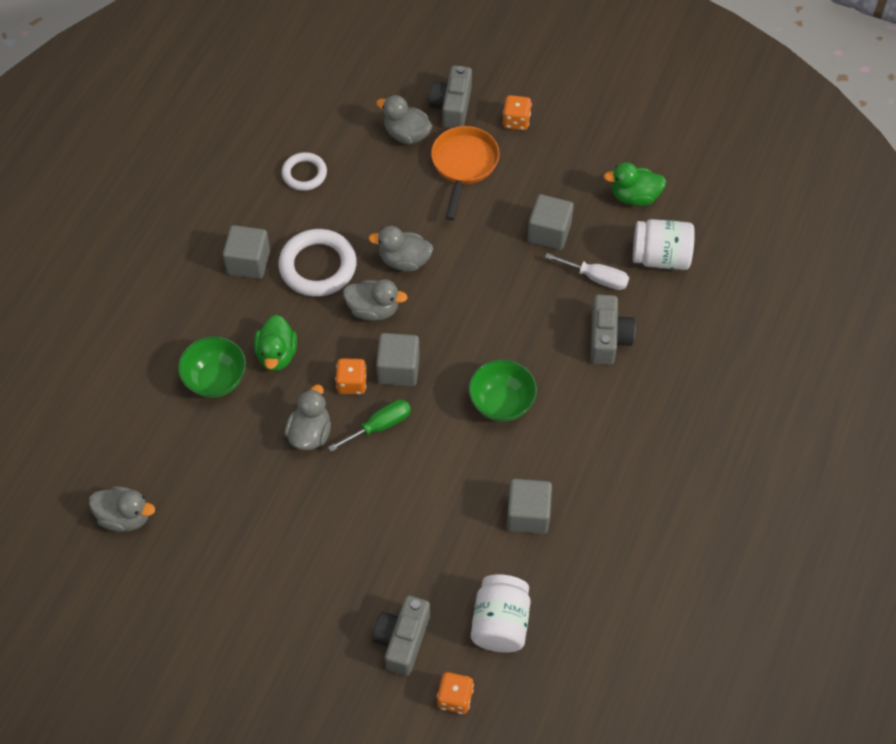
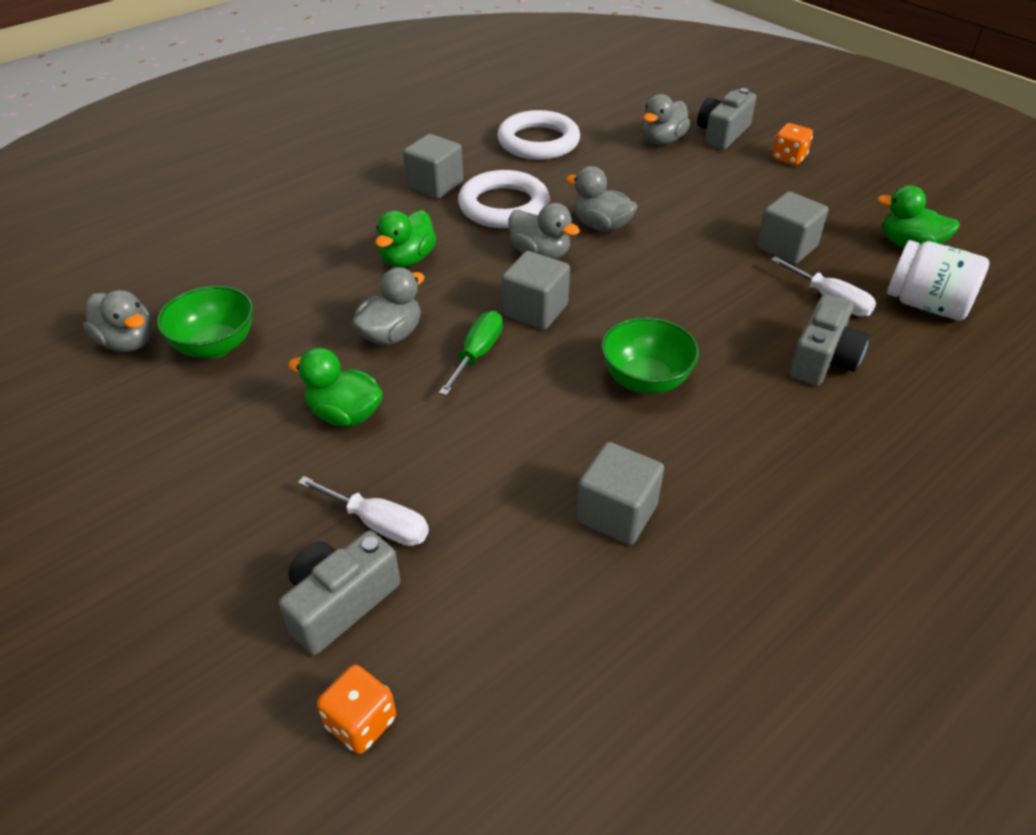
camera: 25 degrees right, 15 degrees down
green bowl [178,336,246,398] -> green bowl moved to [156,286,253,358]
white ring [281,152,327,191] -> white ring [497,110,580,160], size x1.66
green screwdriver [328,400,411,452] -> green screwdriver turned 60 degrees counterclockwise [439,311,503,396]
orange dice [335,358,367,394] -> none
grey duck [376,95,432,144] -> grey duck turned 105 degrees counterclockwise [642,94,691,145]
orange pan [431,126,500,220] -> none
white jar [471,574,531,653] -> none
none -> green duck [288,348,383,426]
none -> white screwdriver [298,476,429,546]

